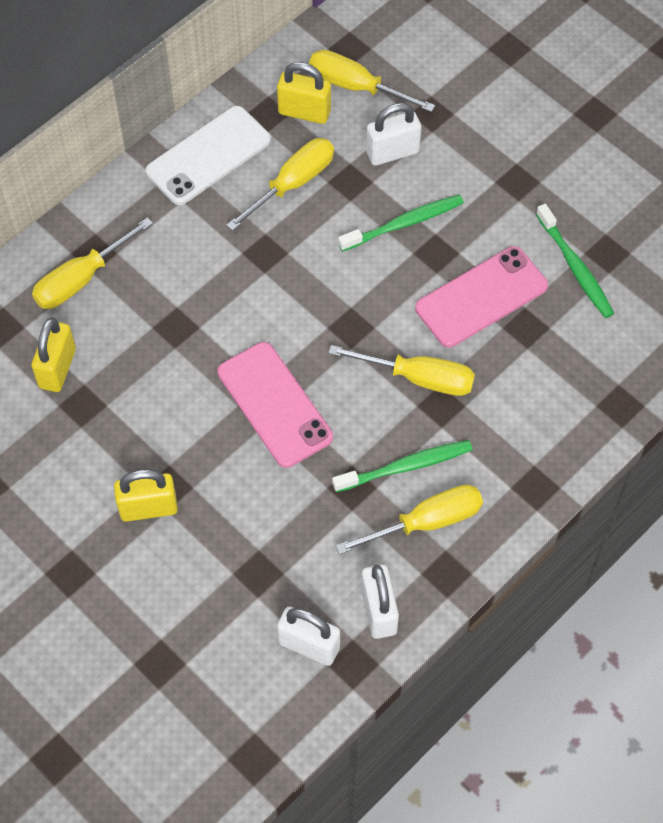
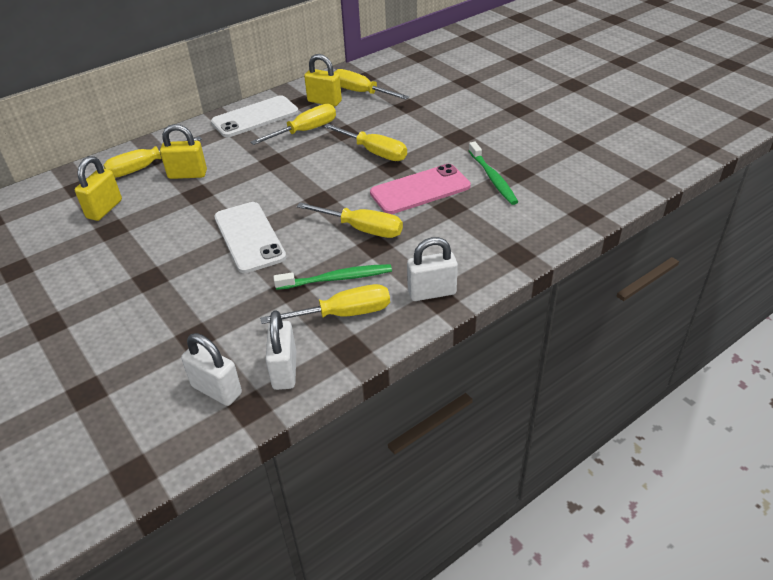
camera: 10 degrees right, 20 degrees down
yellow padlock [114,469,178,522] -> yellow padlock moved to [160,124,207,179]
pink phone [217,342,333,468] -> white phone [214,202,287,273]
green toothbrush [338,195,464,252] -> yellow screwdriver [324,124,407,161]
white padlock [366,103,421,166] -> white padlock moved to [407,237,458,301]

